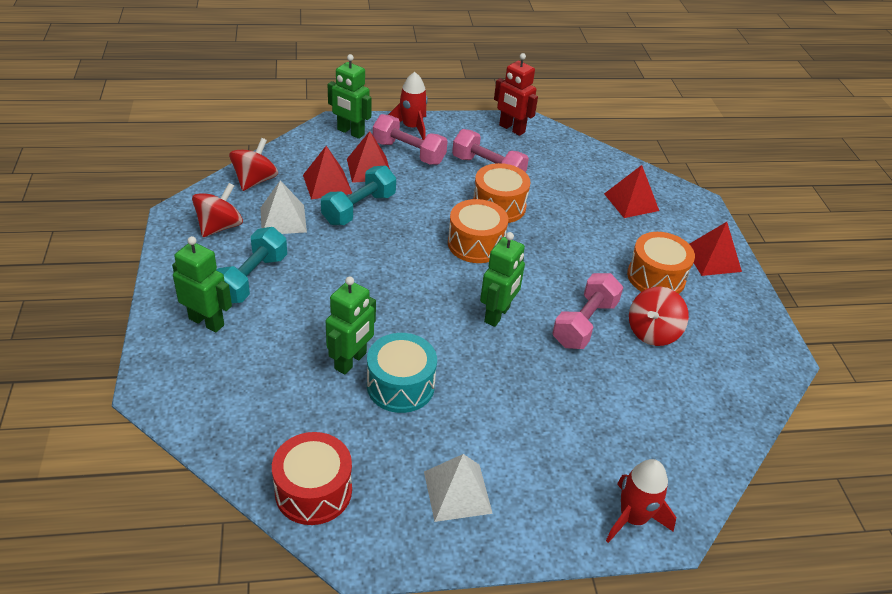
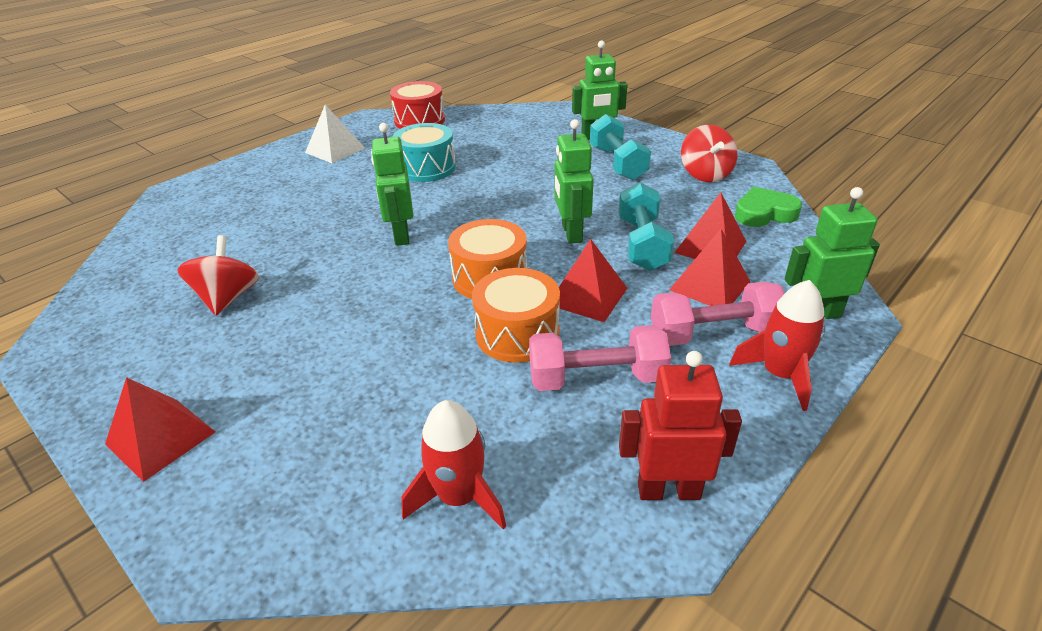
camera: 145 degrees right, 5 degrees down
red spinning top [229,138,278,191] -> green heart [735,187,802,227]
white pyramid [261,180,307,234] -> none
green robot [326,276,376,375] -> green robot moved to [554,119,594,244]
pink dumbbell [552,273,623,349] -> none
red pyramid [604,165,659,218] -> red pyramid moved to [559,239,627,322]
red rocket [606,459,676,543] -> red rocket moved to [401,400,506,529]
orange drum [627,232,695,294] -> none

